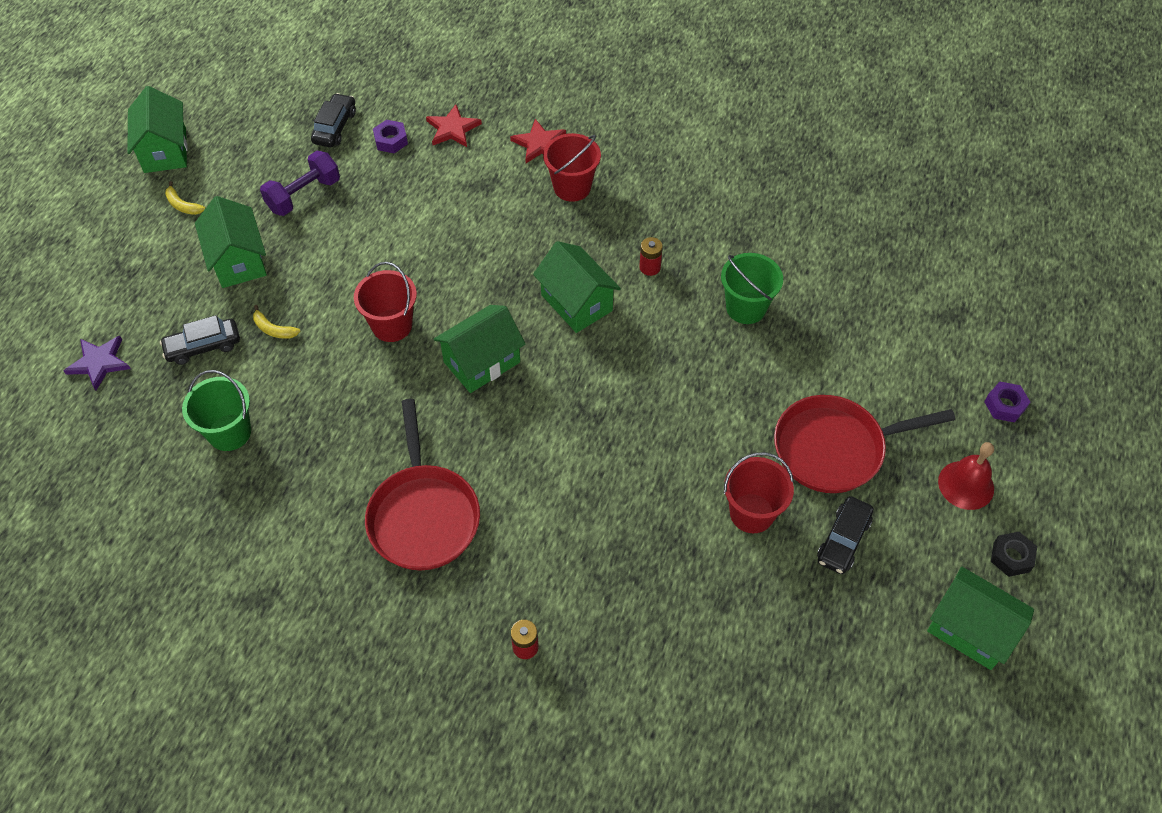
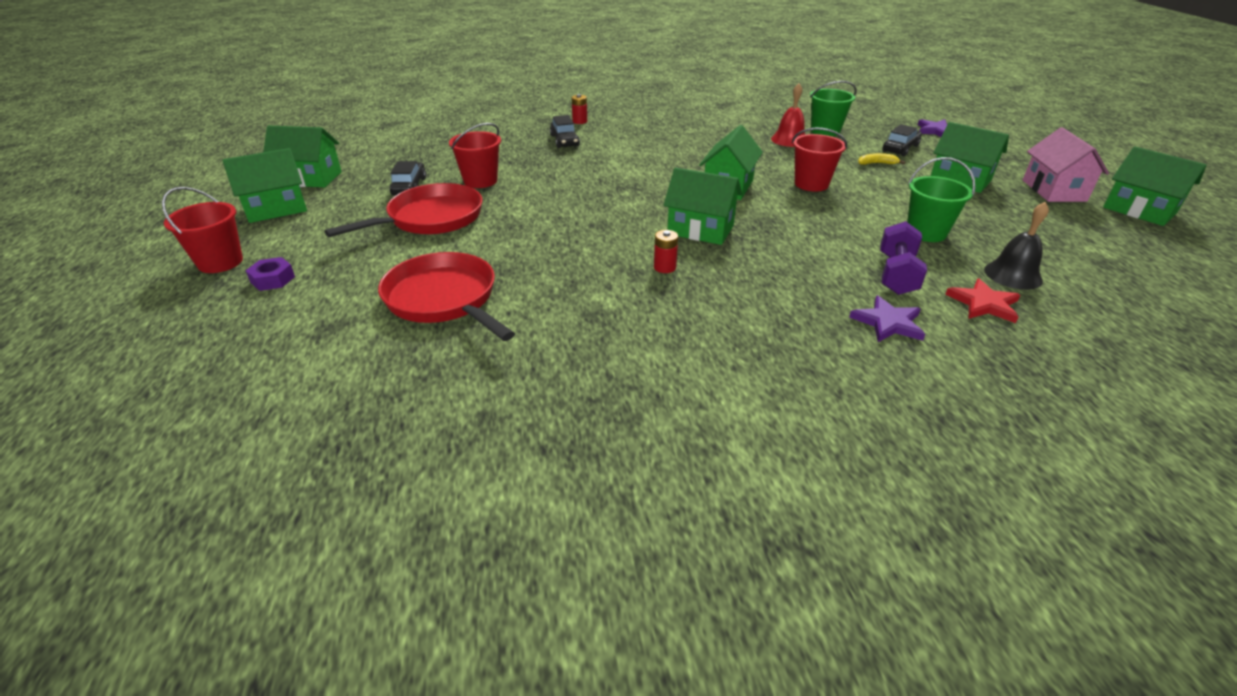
camera: 150 degrees right, 20 degrees down
yellow banana [165,181,205,215] -> pink house [1023,127,1109,202]
purple dumbbell [260,151,340,216] -> purple dumbbell moved to [880,221,927,295]
black car [311,93,356,147] -> black car moved to [550,115,580,148]
red pan [365,399,480,571] -> red pan moved to [378,252,515,341]
purple nut [373,120,408,153] -> black bell [984,202,1049,290]
red star [510,119,566,163] -> purple star [849,295,925,342]
red bucket [543,133,601,202] -> red bucket moved to [162,187,243,273]
green bucket [721,253,783,324] -> green bucket moved to [907,157,976,242]
red bell [938,442,994,510] -> red bell moved to [771,83,805,147]
black nut [991,532,1037,577] -> green house [222,148,307,223]

